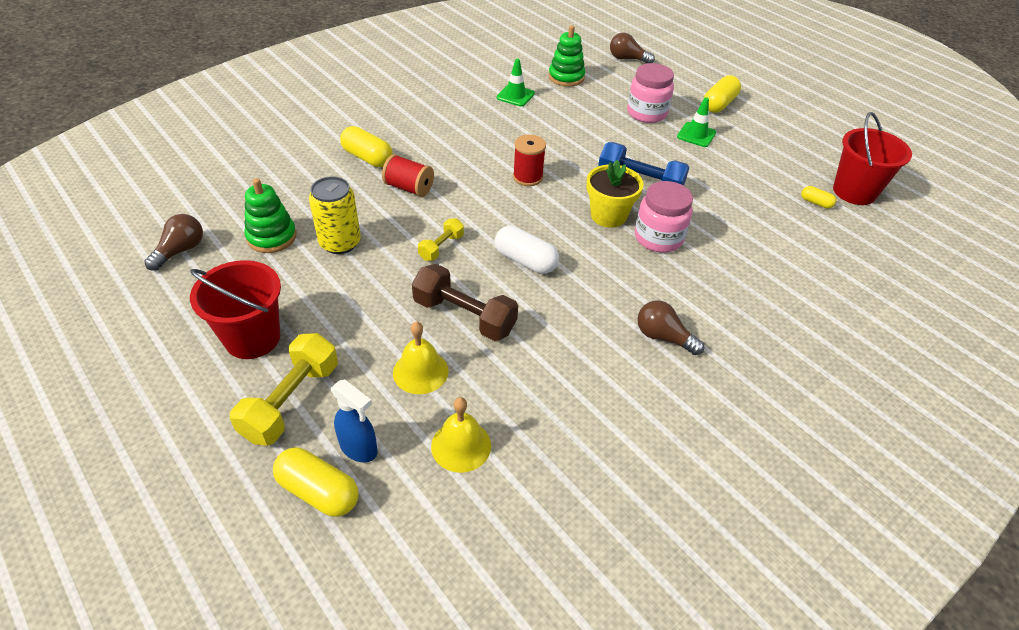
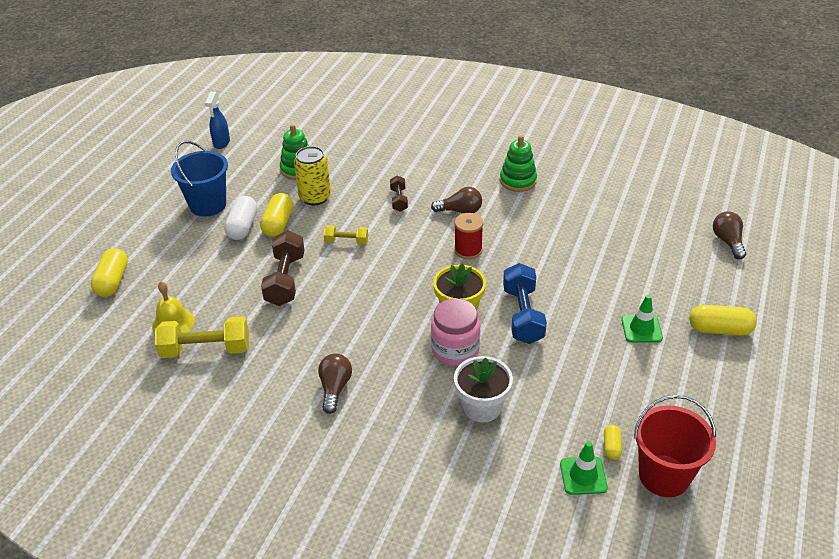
camera: 65 degrees right, 5 degrees down
brown light bulb [144,214,203,271] -> brown light bulb moved to [431,187,482,213]
red bucket [190,260,281,359] -> blue bucket [171,141,228,217]
yellow dumbbell [230,333,338,446] -> yellow dumbbell moved to [155,316,249,358]
blue spray bottle [331,380,377,463] -> blue spray bottle moved to [205,92,230,149]
yellow capsule [340,126,393,167] -> yellow capsule moved to [260,193,293,237]
red spool [382,154,434,197] -> brown dumbbell [390,176,408,212]
yellow bell [393,321,449,394] -> none
white capsule [495,226,559,274] -> white capsule moved to [224,196,257,240]
green traffic cone [496,59,535,107] -> green traffic cone moved to [560,441,608,495]
green stacking toy [548,25,585,87] -> green stacking toy moved to [500,135,537,192]
pink jar [627,63,674,123] -> none
none -> white flower pot [454,356,513,423]

